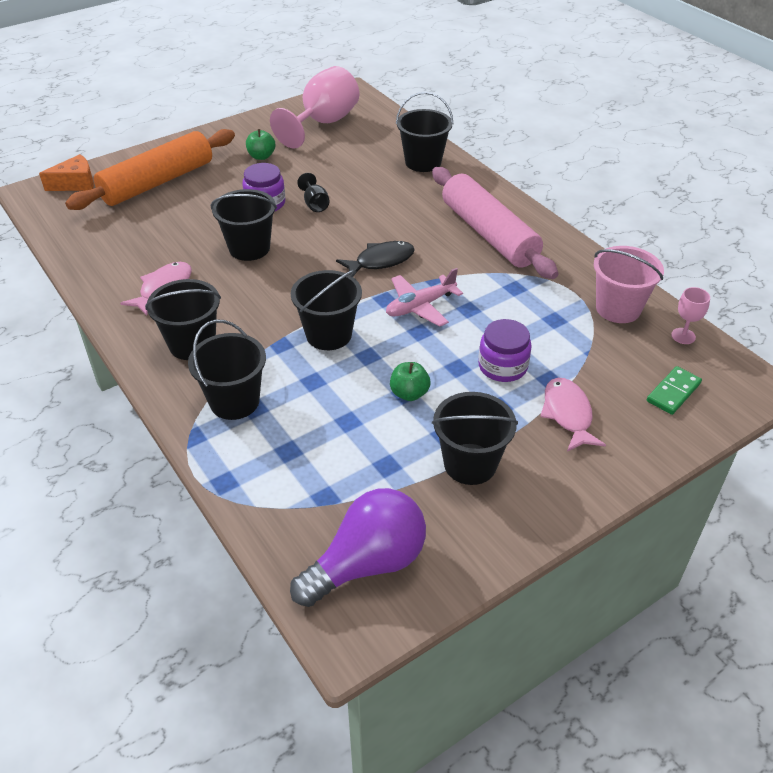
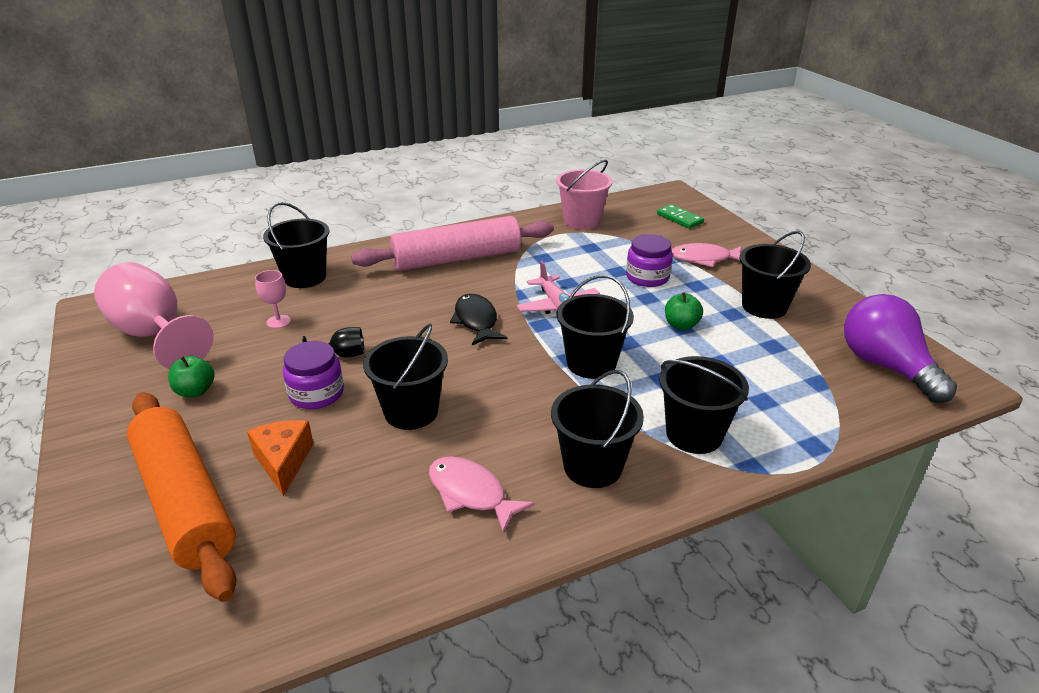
camera: 80 degrees left, 10 degrees down
orange cheese [39,154,94,191] -> orange cheese moved to [247,420,314,496]
pink goblet [671,287,710,344] -> pink goblet moved to [255,270,291,328]

